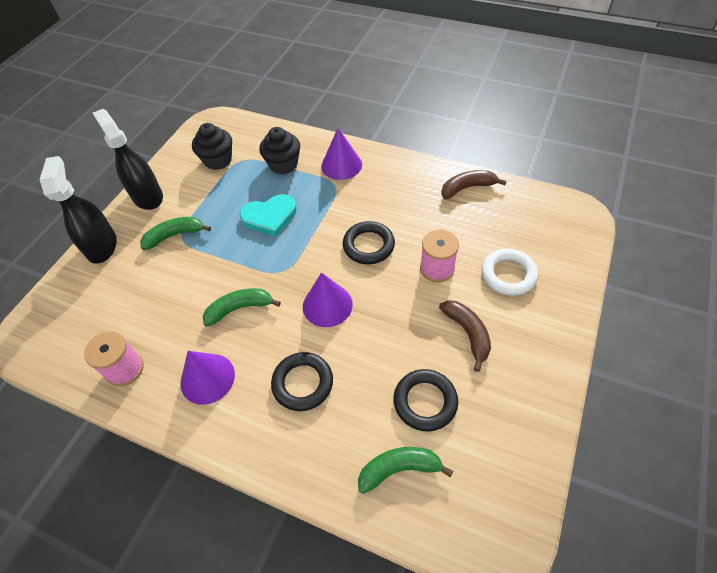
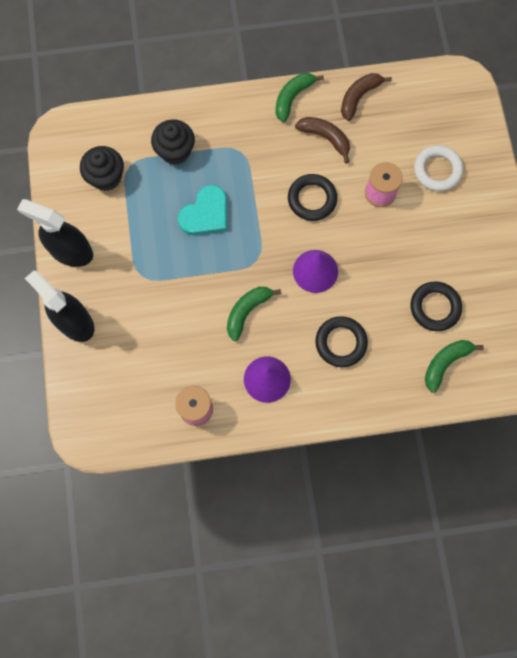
camera: 35 degrees left, 20 degrees up
green banana [140,217,211,250] -> green banana moved to [275,73,324,122]
purple cone [321,128,362,180] -> none
brown banana [439,300,491,372] -> brown banana moved to [295,117,350,164]

